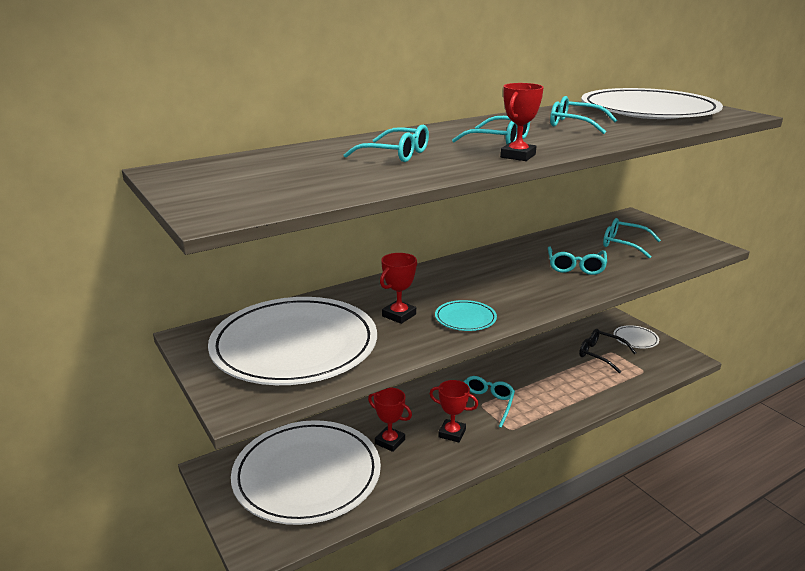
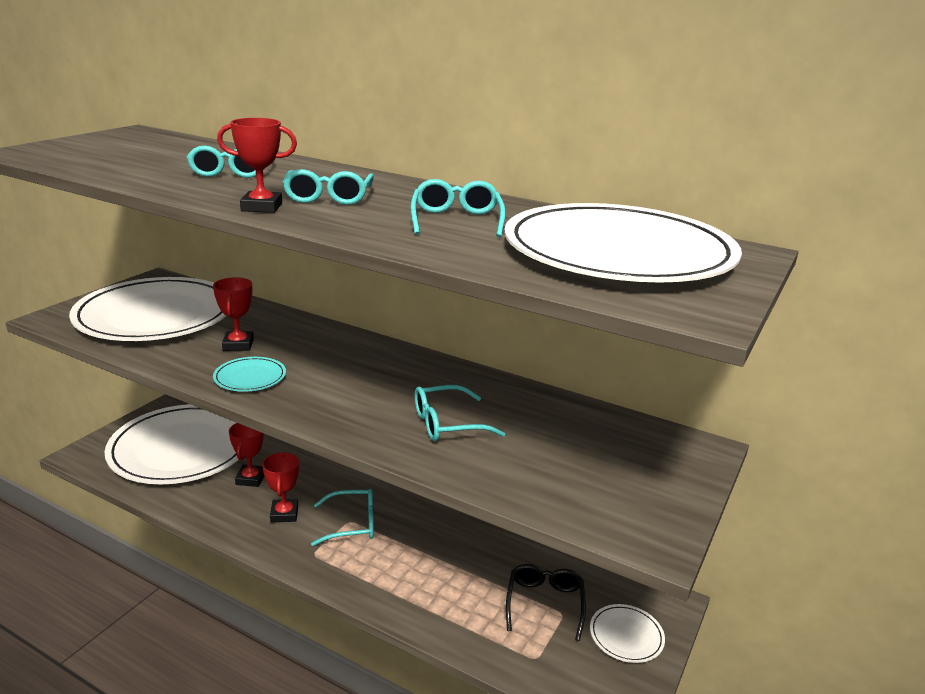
camera: 60 degrees right, 0 degrees up
red trophy [380,253,417,324] -> red trophy turned 75 degrees clockwise [213,277,254,351]
turquoise glasses [603,218,661,259] -> none

